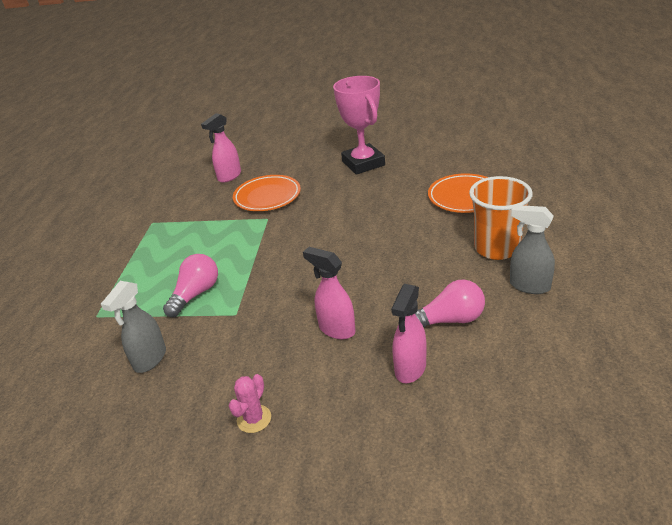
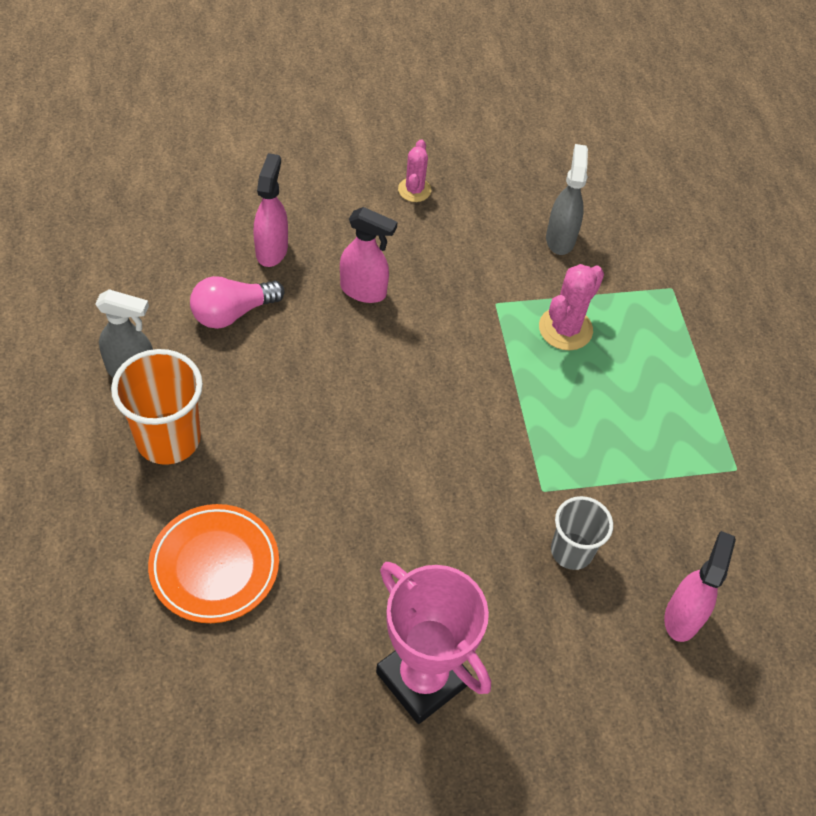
camera: 155 degrees right, 20 degrees up
pink light bulb [163,254,218,317] -> pink cactus [539,264,604,350]
orange plate [233,175,301,211] -> grey cup [551,496,613,570]

